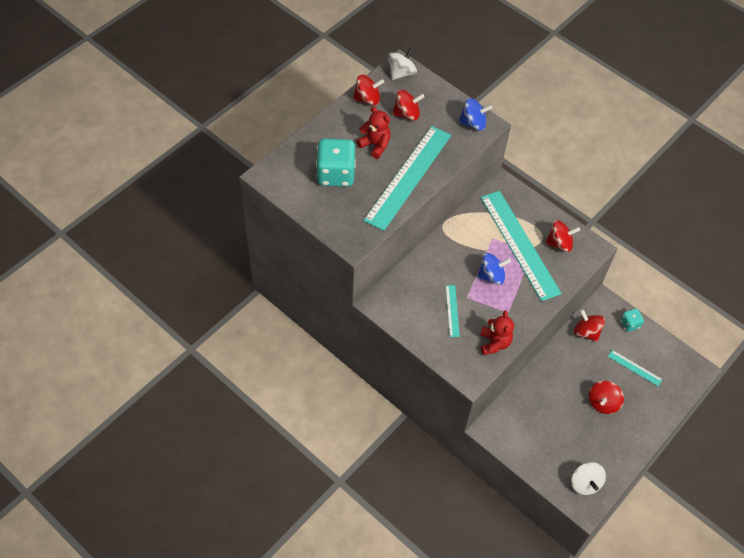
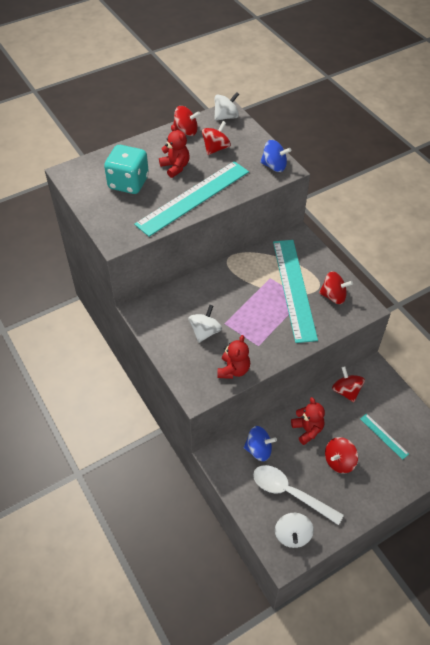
camera: 20 degrees right, 5 degrees down
red spinning top [392,90,424,121] -> red spinning top turned 60 degrees counterclockwise [202,121,231,155]
turquoise ruler [446,285,460,337] -> white spinning top [188,305,222,343]
blue spinning top [477,253,511,285] -> blue spinning top moved to [244,426,277,461]
turquoise dice [620,308,644,332] -> none
none -> white spoon [253,465,344,525]
none -> red teddy bear [291,397,325,445]

